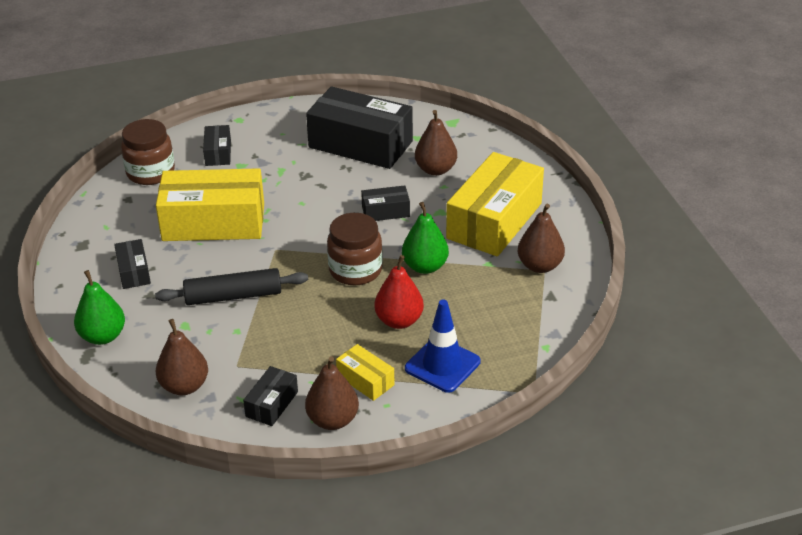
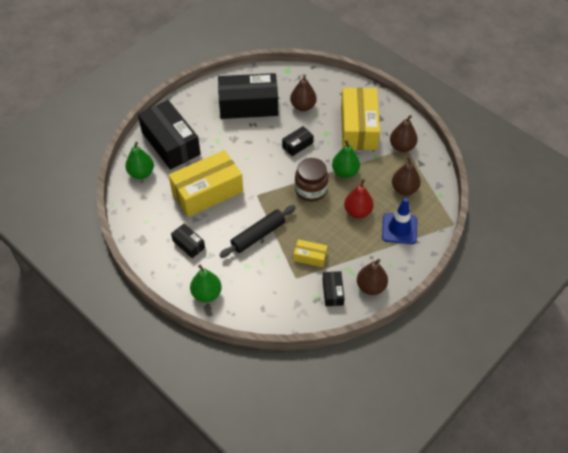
camera: 30 degrees left, 15 degrees up
brown jar [121,119,175,185] -> green pear [125,142,154,179]
brown pear [156,319,208,395] -> brown pear moved to [392,157,421,195]
black box [203,125,231,166] -> black box [138,100,201,170], size x2.18
yellow box [336,344,395,401] -> yellow box moved to [294,239,328,267]

